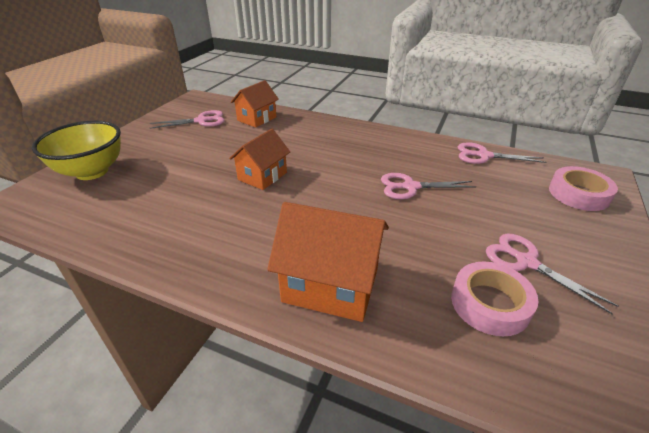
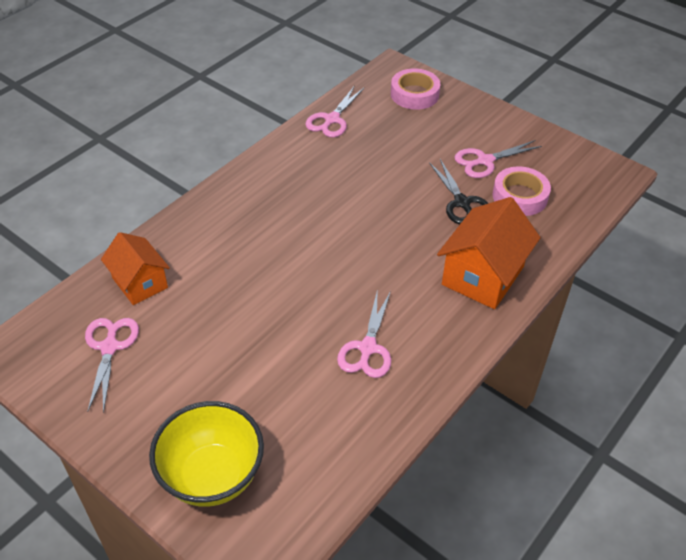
camera: 75 degrees left, 10 degrees up
orange house [229,129,290,190] -> none
pink scissors [381,173,476,199] -> pink scissors moved to [337,289,391,378]
none -> black scissors [429,159,489,224]

